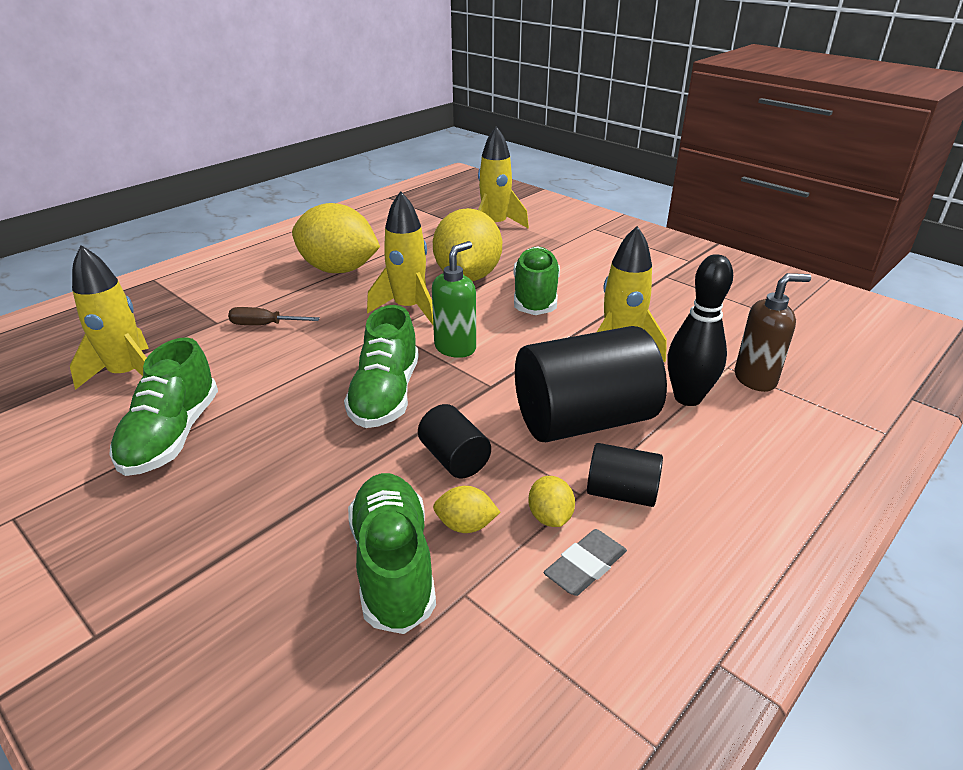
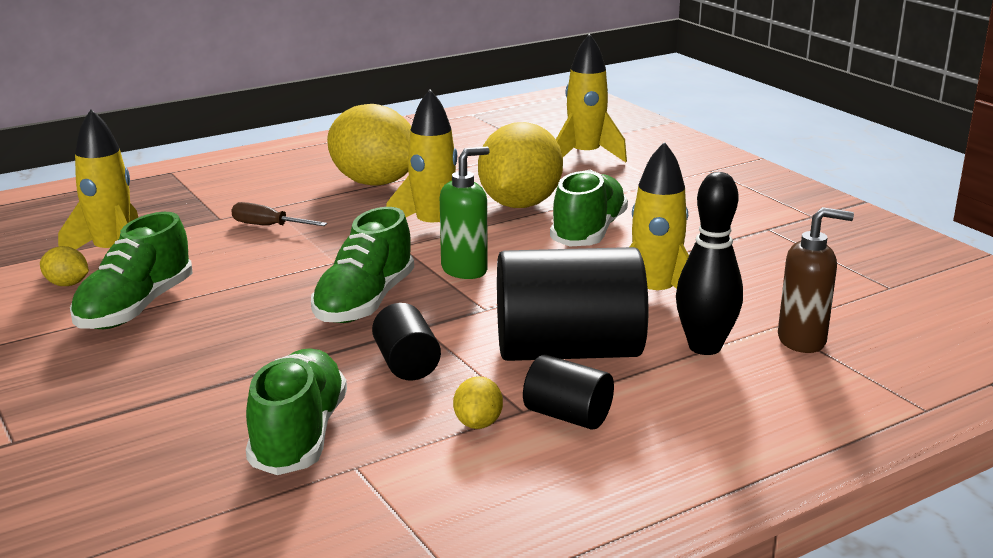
camera: 15 degrees right, 10 degrees down
yellow lemon [433,486,500,533] -> yellow lemon moved to [40,246,89,286]
grey eraser [544,529,627,596] -> none

